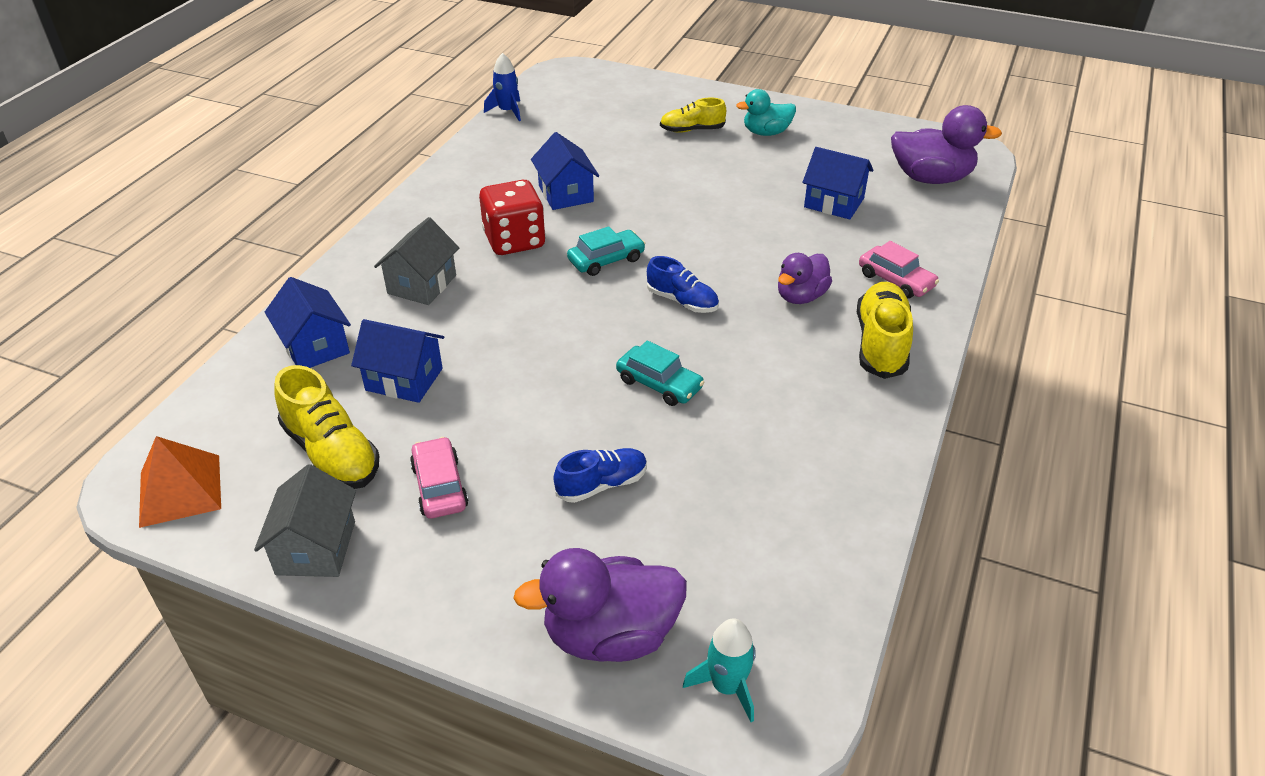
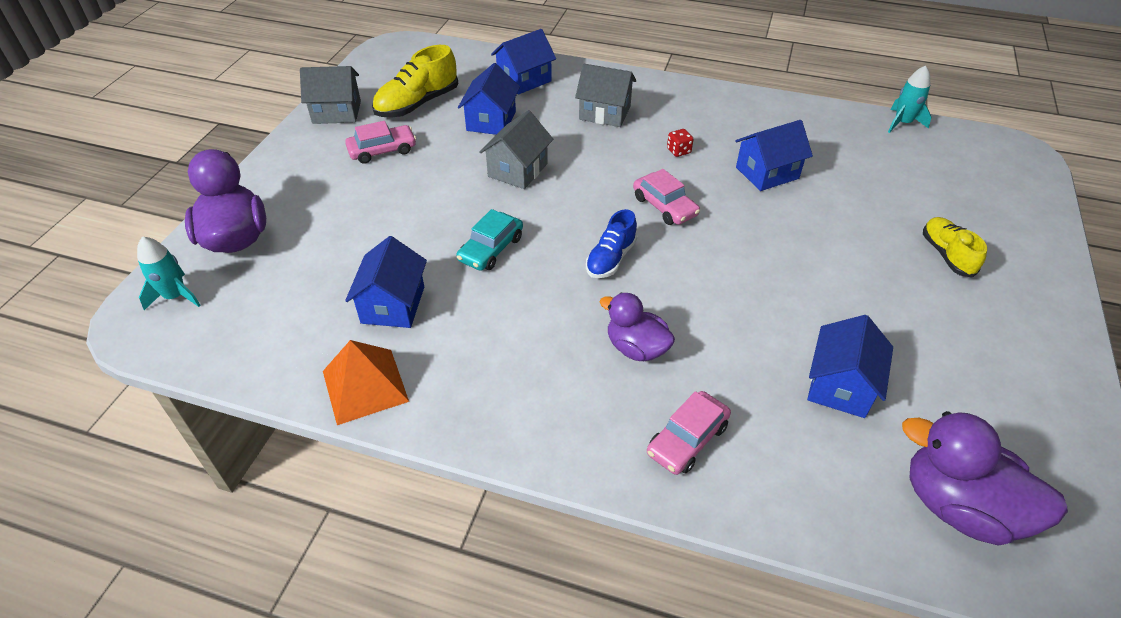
camera: 85 degrees right, 5 degrees up
orange pyramid [139,436,221,528] -> orange pyramid moved to [323,340,409,425]
red dice [479,180,546,255] -> red dice [667,129,694,157], size x0.40
blue rocket [484,53,521,121] -> turquoise rocket [888,66,931,133]
blue shoe [553,448,647,503] -> none
turquoise car [567,226,646,276] -> pink car [633,169,700,225]
turquoise duck [736,89,796,136] -> none
yellow shoe [857,282,913,379] -> none
purple duck [891,105,1002,184] -> purple duck turned 120 degrees clockwise [902,411,1068,546]
none -> blue house [345,236,427,328]
none -> grey house [479,110,553,189]

